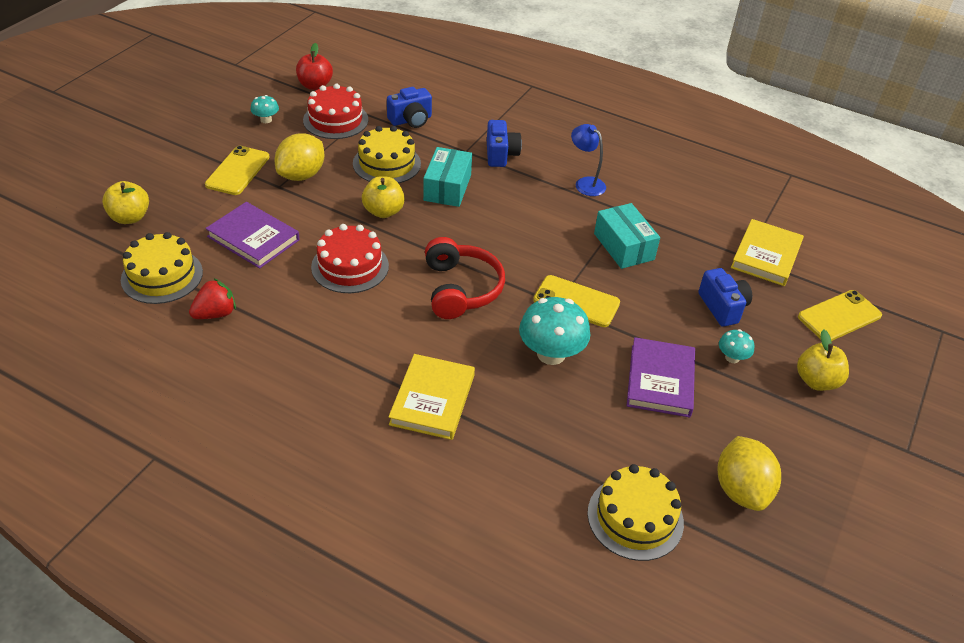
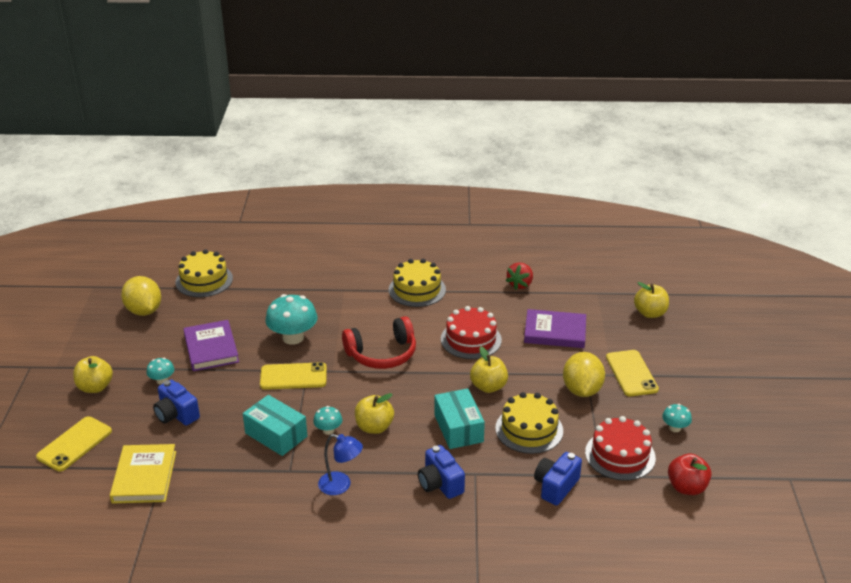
camera: 155 degrees right, 10 degrees down
yellow cake [121,232,203,304] -> yellow cake moved to [389,259,446,307]
yellow book [388,354,475,440] -> none
red headphones [425,237,505,319] -> red headphones turned 75 degrees counterclockwise [342,316,416,369]
none -> turquoise mushroom [313,406,342,435]
none -> yellow apple [355,393,394,434]

